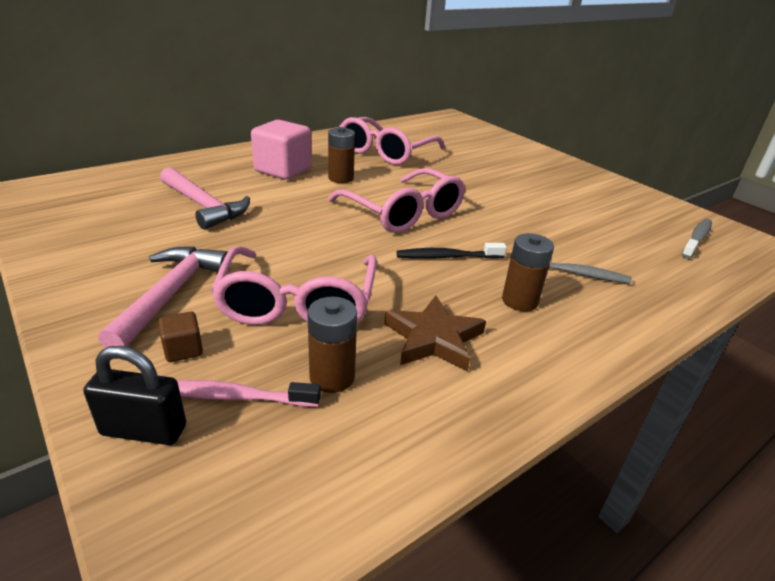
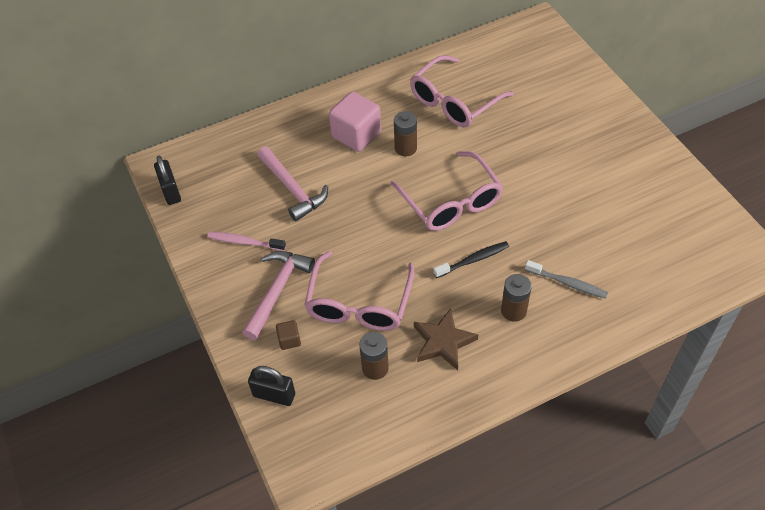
camera: 15 degrees right, 20 degrees up
pink toothbrush [177,380,321,407] -> pink toothbrush moved to [207,232,286,251]
black toothbrush [397,243,507,259] -> black toothbrush turned 150 degrees clockwise [434,241,509,278]
grey toothbrush [682,219,712,259] -> none
none -> black padlock [154,156,181,205]

